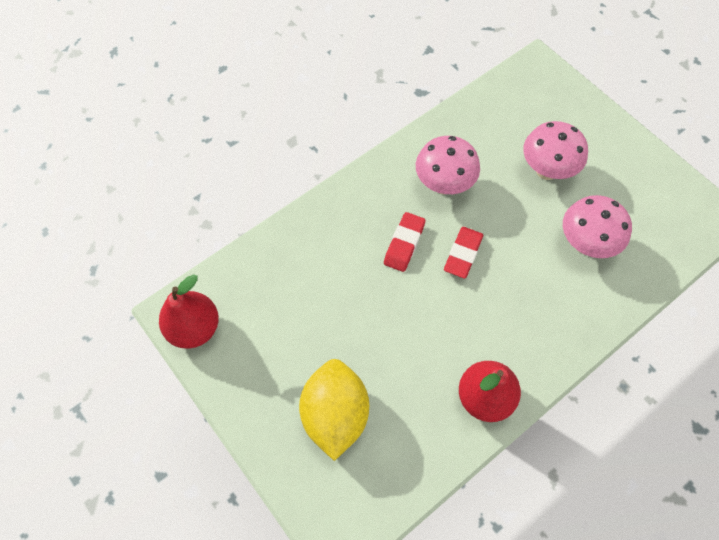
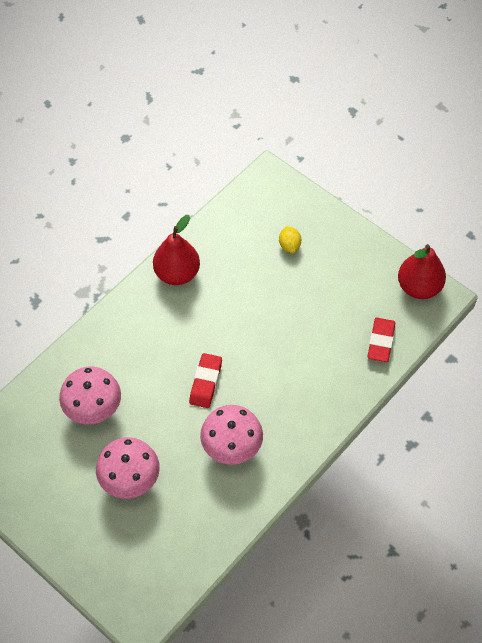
camera: 170 degrees right, 5 degrees down
yellow lemon [299,359,369,461] -> yellow lemon [279,226,301,253], size x0.43
red eraser [384,212,425,272] -> red eraser moved to [367,318,395,362]

